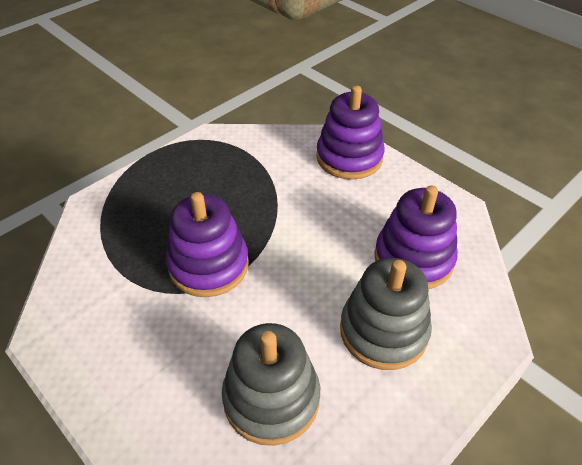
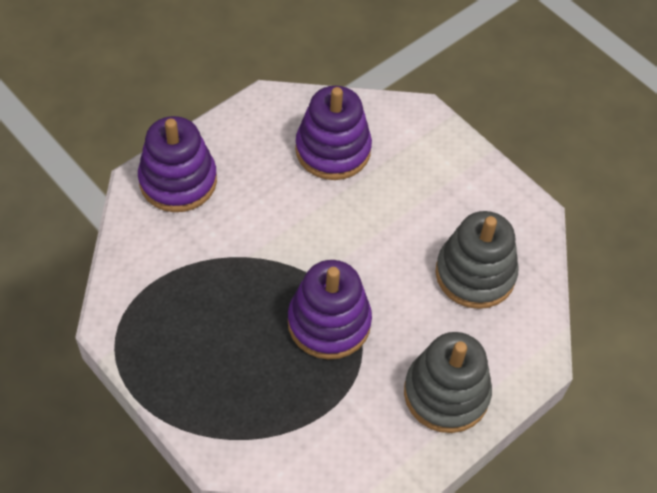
camera: 90 degrees left, 10 degrees up
grey stacking toy [340,258,432,370] -> grey stacking toy moved to [404,332,492,433]

